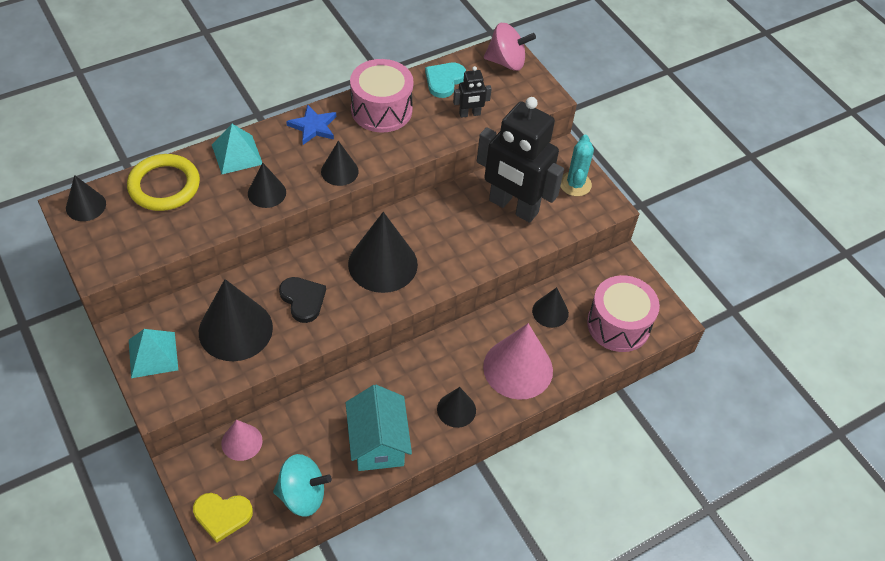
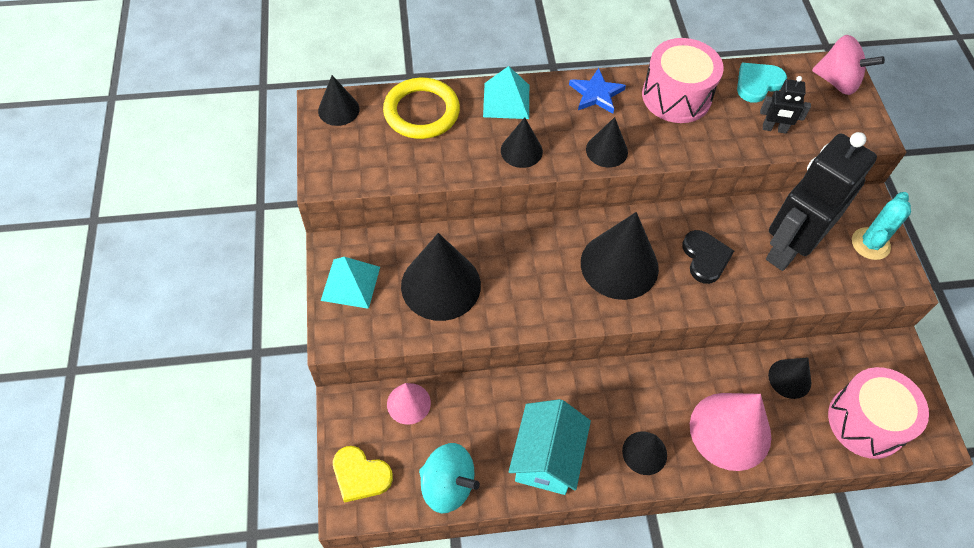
camera: 25 degrees right, 5 degrees up
black heart [279,277,326,323] -> black heart moved to [682,230,734,284]
black robot [477,97,564,223] -> black robot turned 75 degrees clockwise [766,132,877,271]

